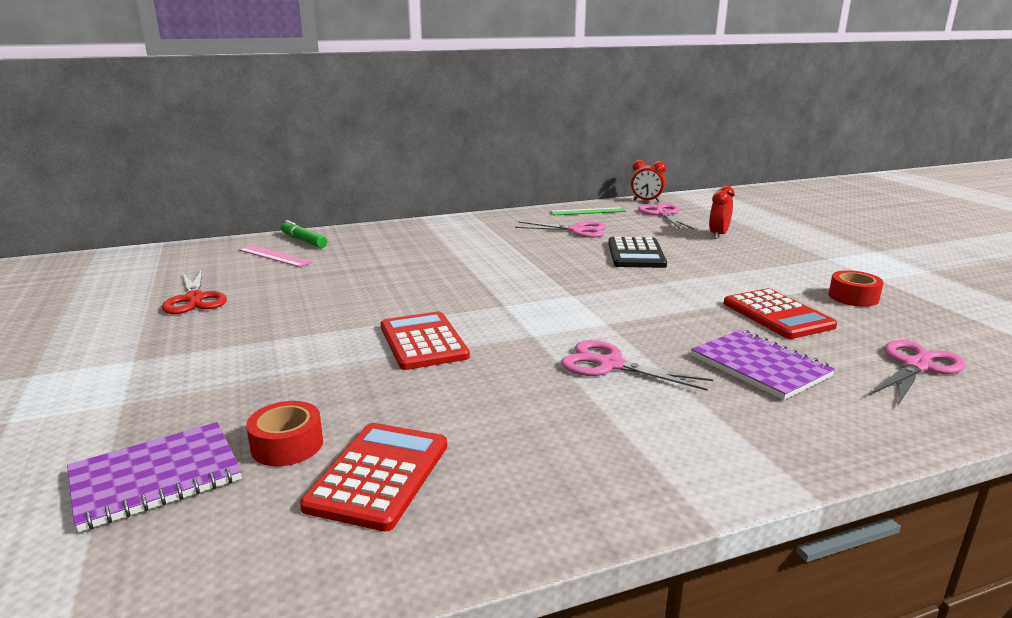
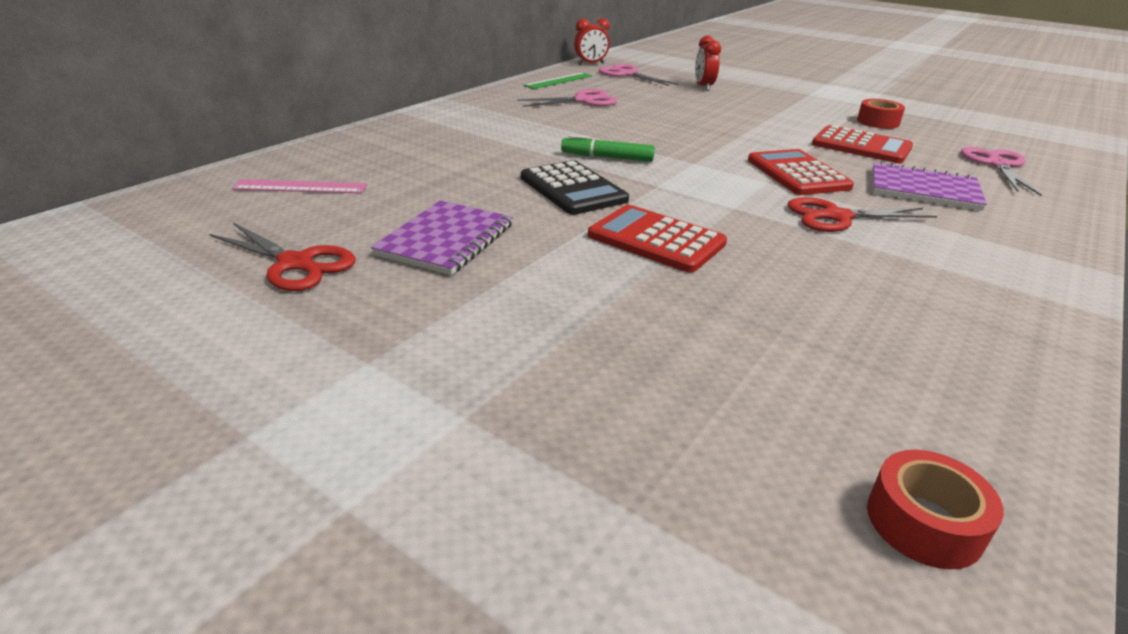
camera: 35 degrees left, 10 degrees up
purple notebook [67,422,242,532] -> purple notebook moved to [371,201,513,275]
red tape [246,401,323,466] -> red tape moved to [867,450,1004,569]
green marker [281,220,327,248] -> green marker moved to [561,135,655,162]
red calculator [300,423,447,531] -> red calculator moved to [748,149,854,195]
pink scissors [561,340,713,391] -> red scissors [787,197,937,232]
black calculator [608,237,667,268] -> black calculator moved to [521,160,629,215]

